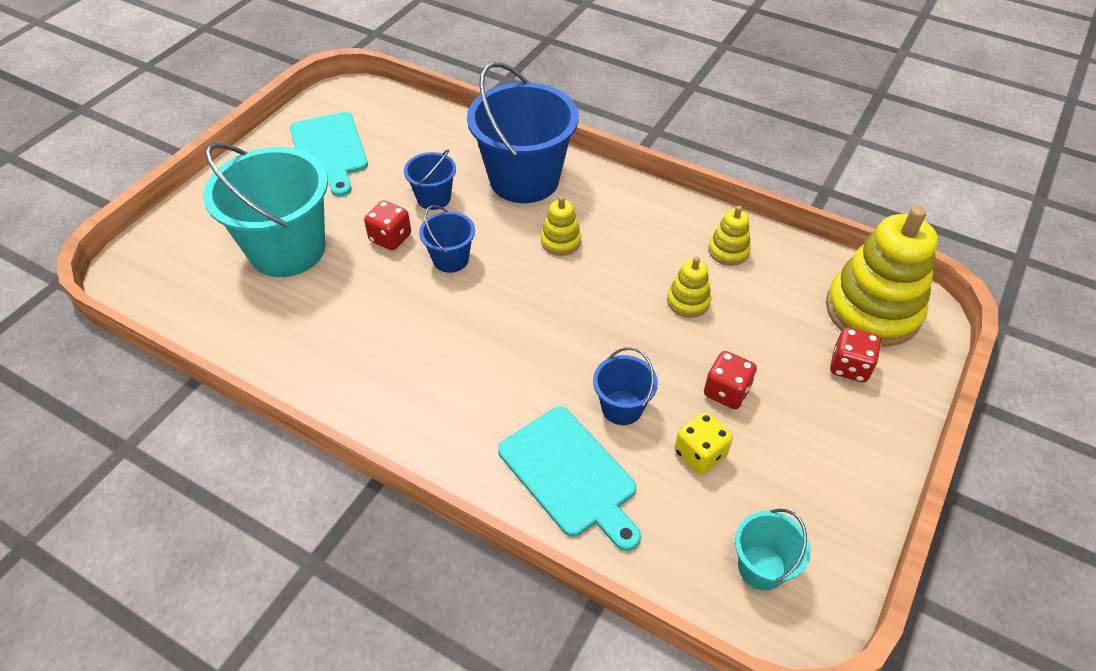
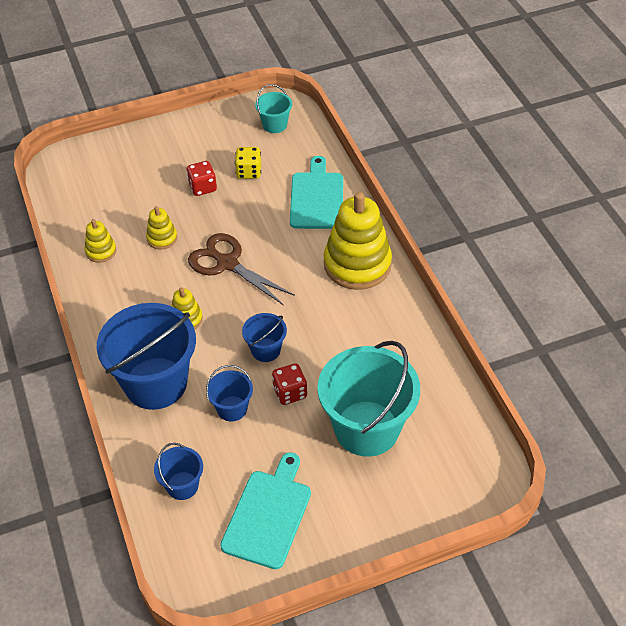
camera: 140 degrees left, 0 degrees up
blue bucket [593,347,658,425] -> blue bucket moved to [154,443,203,500]
yellow stacking toy [826,206,938,346] -> yellow stacking toy moved to [324,192,392,290]
red dice [830,327,881,382] -> none
none -> brown scissors [188,233,295,306]

